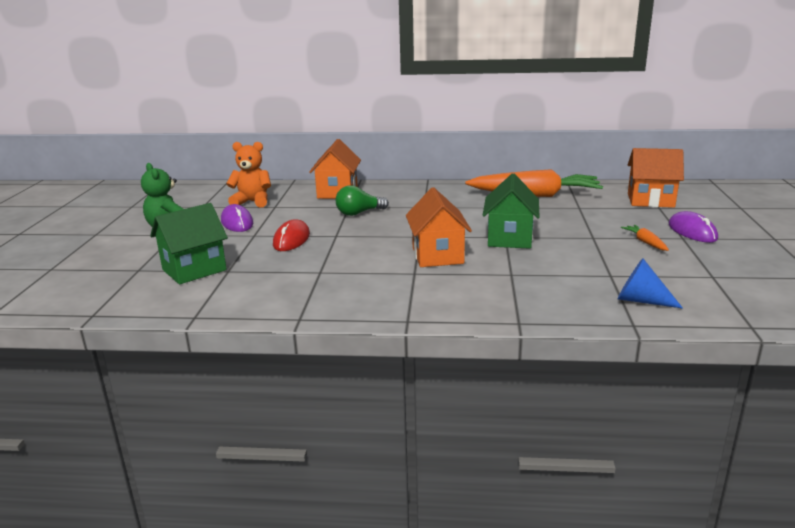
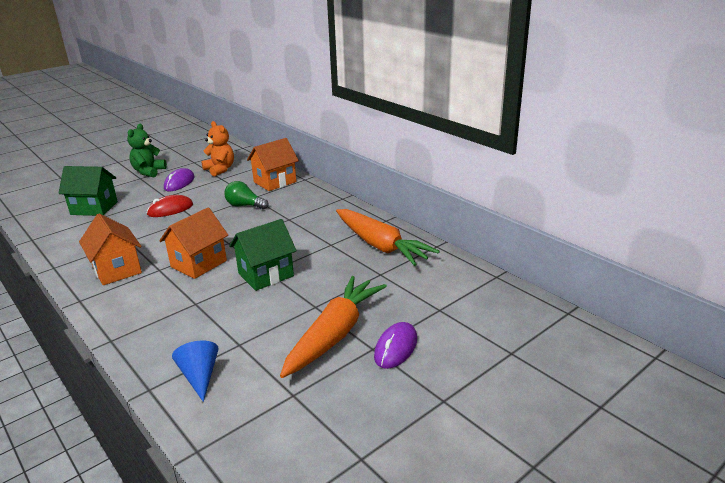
camera: 45 degrees right, 5 degrees up
orange carrot [621,225,669,251] -> orange carrot [280,276,387,378], size x2.43
orange house [628,148,684,208] -> orange house moved to [79,213,142,285]

